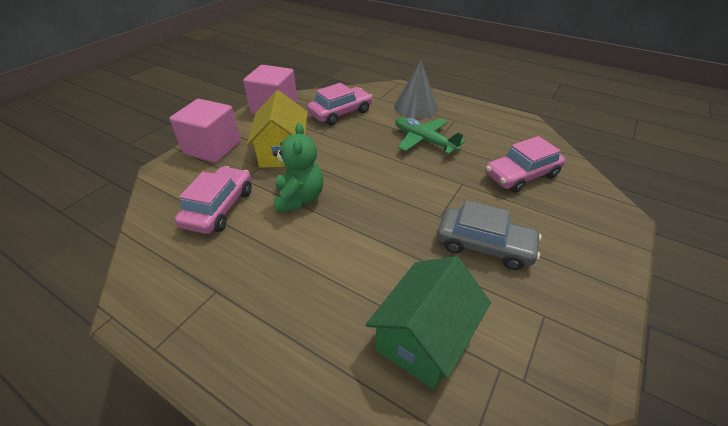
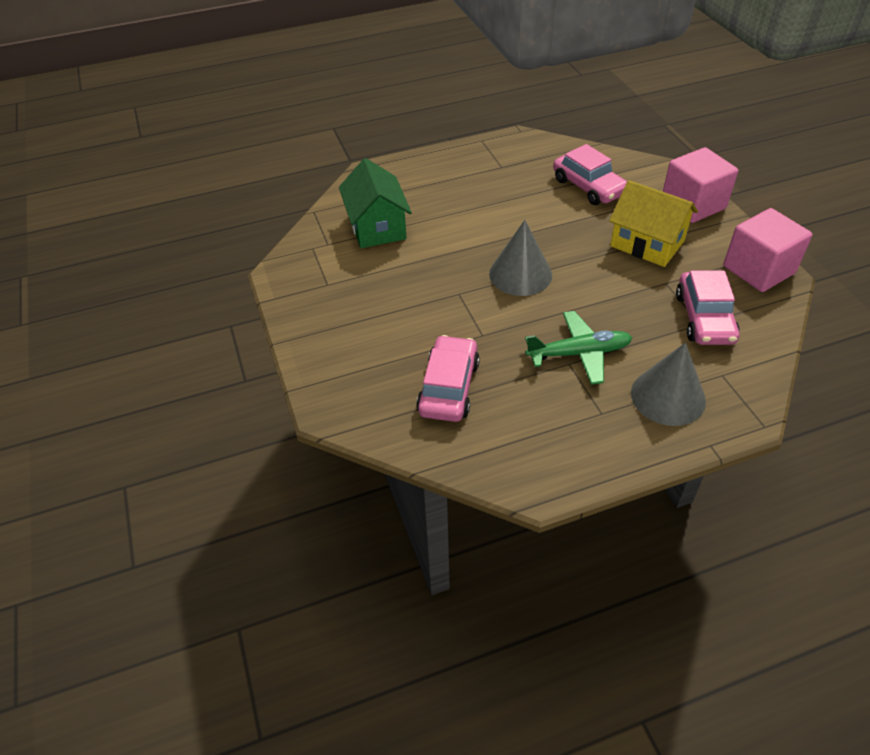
camera: 130 degrees right, 5 degrees up
green teddy bear [273,123,323,213] -> none
grey car [437,200,542,270] -> none
none -> grey cone [489,220,552,296]

